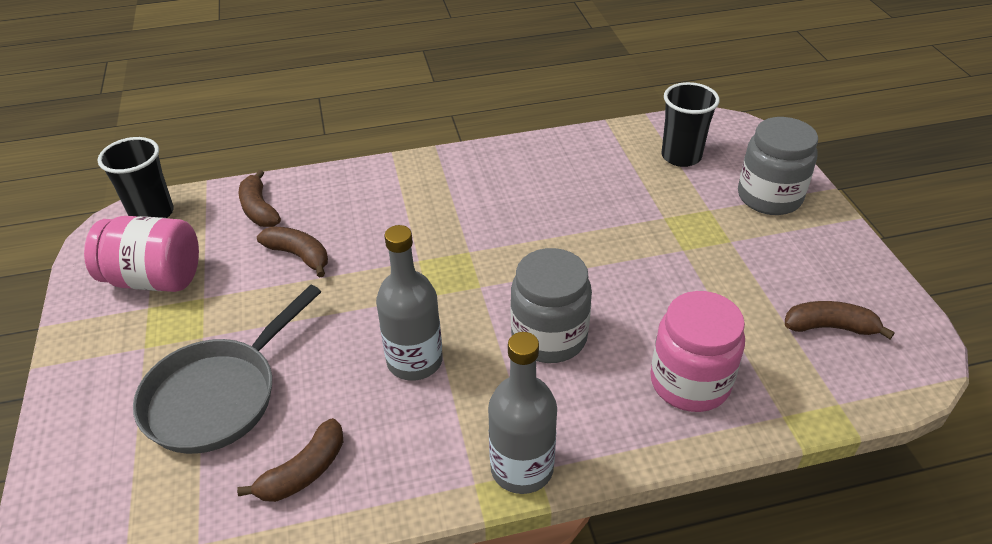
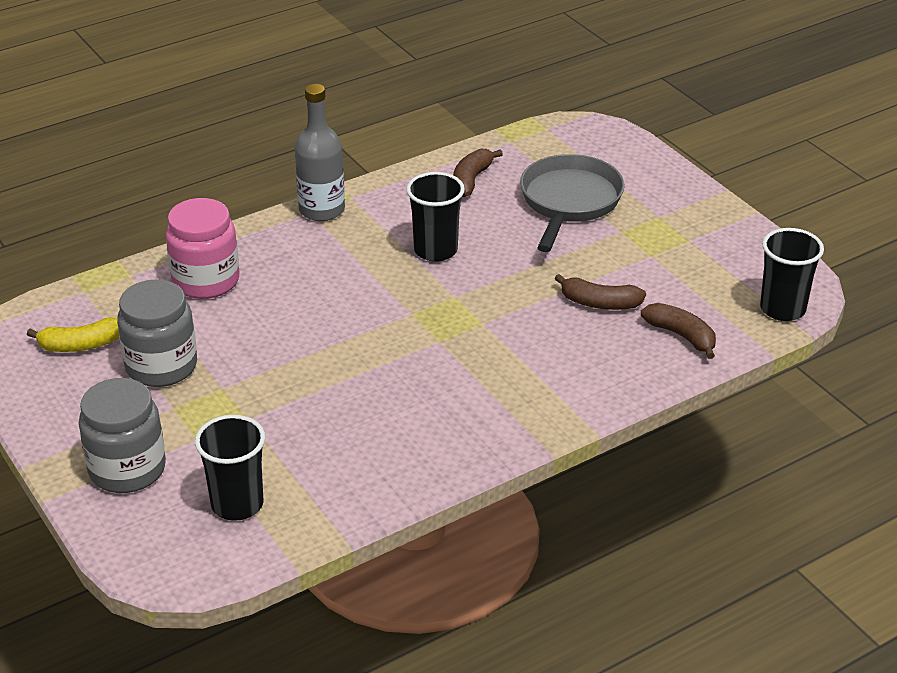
camera: 160 degrees right, 5 degrees down
pink jar [84,216,199,292] -> none
grey bottle [376,225,443,381] -> black cup [406,172,465,262]
grey jar [511,248,592,363] -> grey jar moved to [117,280,197,387]
brown banana [785,301,895,339] -> yellow banana [27,317,119,352]

